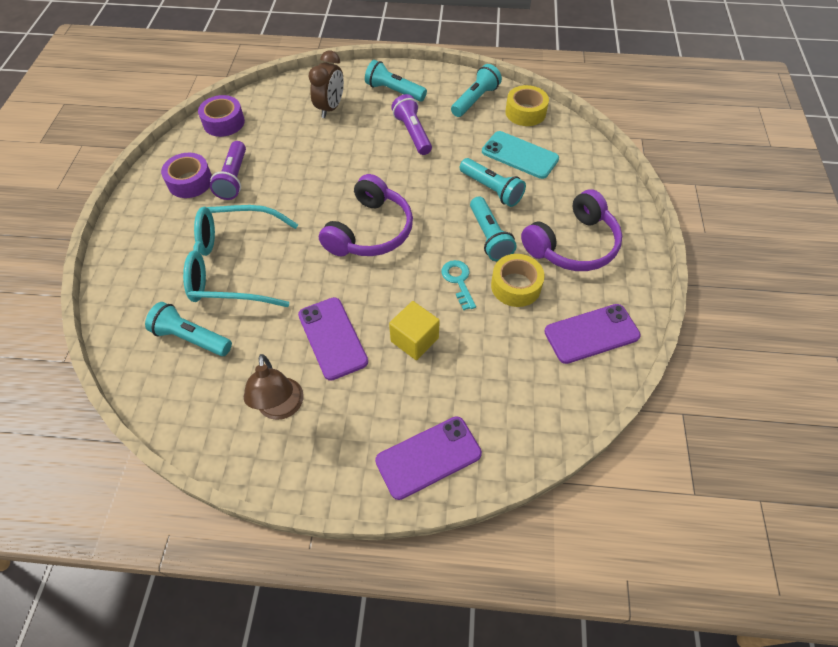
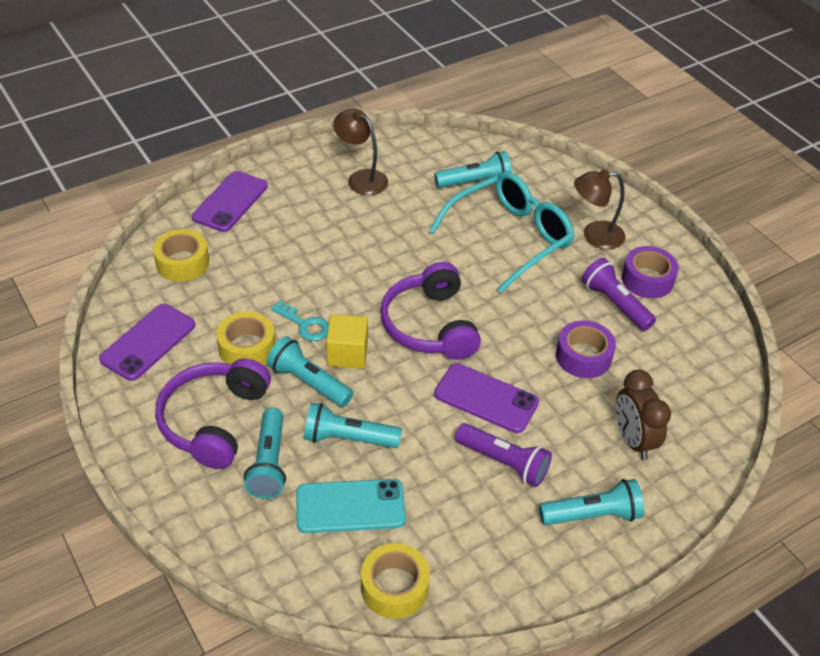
camera: 140 degrees right, 10 degrees down
purple tape [198,95,245,137] -> purple tape moved to [556,320,616,378]
purple phone [298,297,368,381] -> purple phone moved to [434,363,539,433]
yellow cube [389,301,440,360] -> yellow cube moved to [326,314,368,369]
turquoise flashlight [451,64,502,117] -> turquoise flashlight moved to [244,408,286,499]
none -> yellow tape [153,229,209,282]
none -> brown lamp [574,169,625,249]

